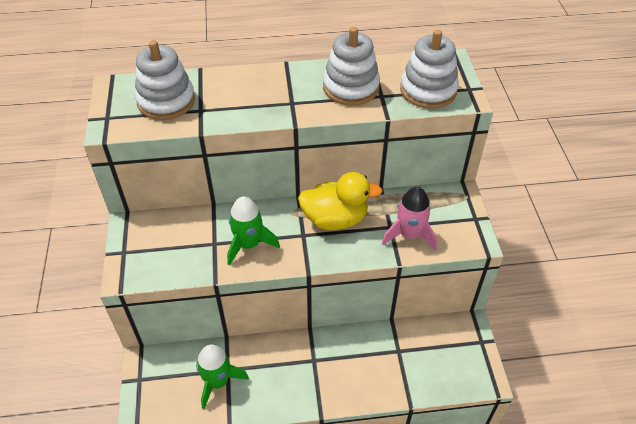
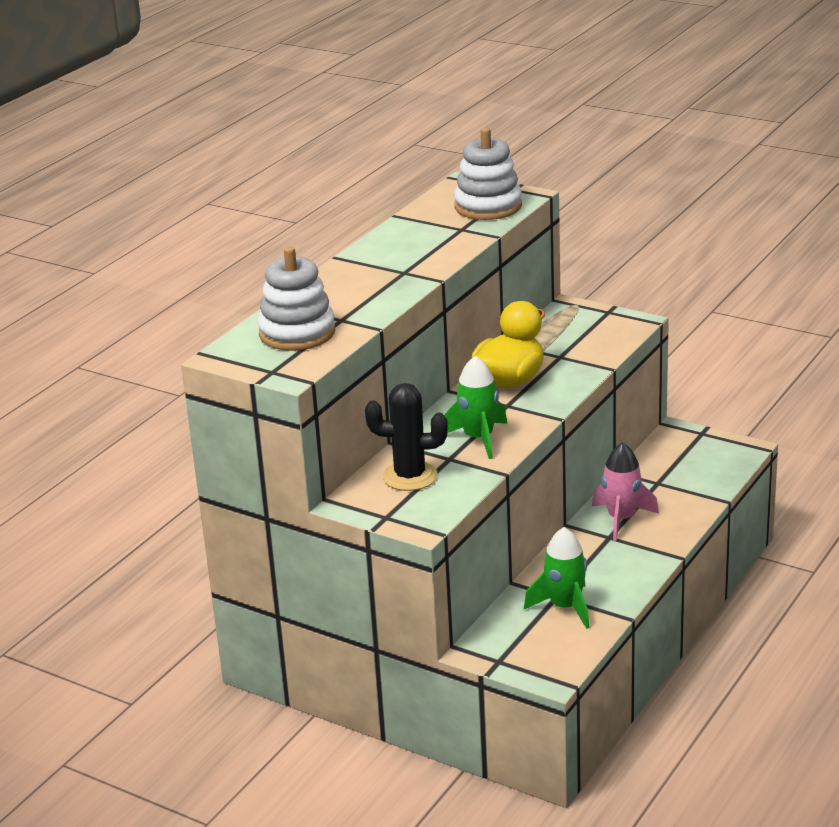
camera: 50 degrees left, 20 degrees down
white stacking toy [323,27,380,105] -> none
pink rocket [382,187,437,251] -> pink rocket moved to [592,442,659,541]
none -> black cactus [365,383,448,491]

